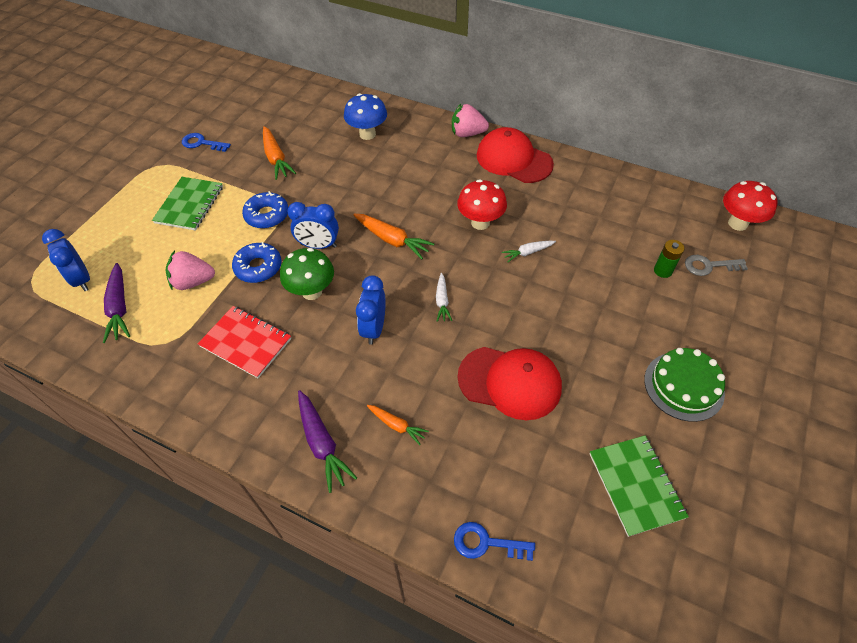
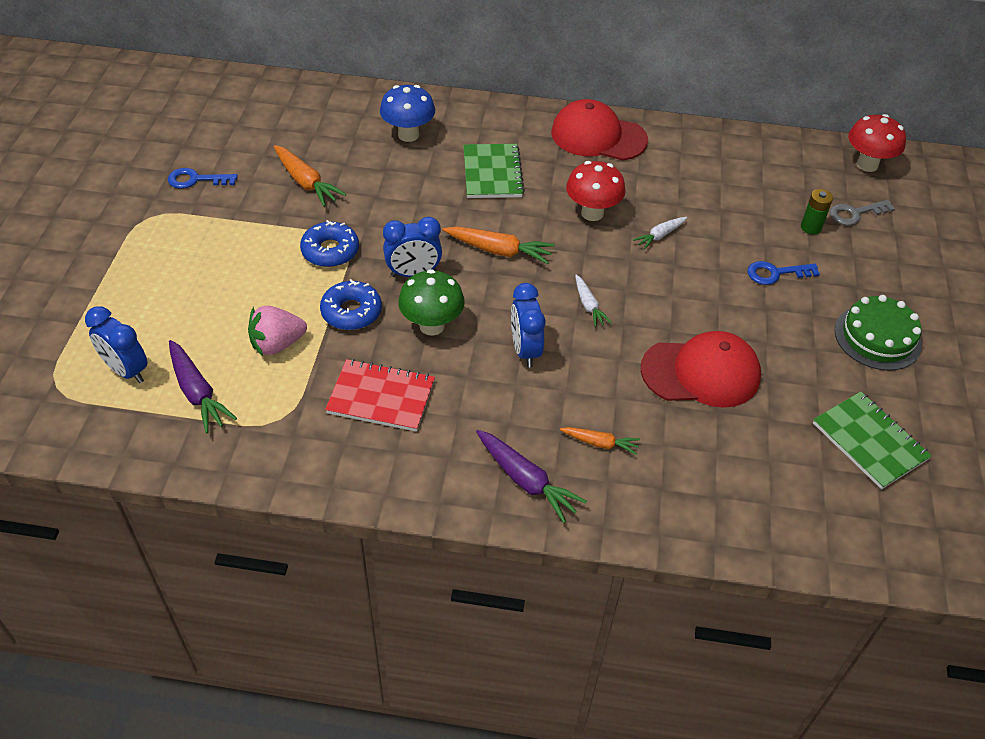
camera: 20 degrees left, 5 degrees down
green notebook [152,177,223,231] -> green notebook moved to [463,144,525,198]
pink strawberry [452,104,489,137] -> none
blue key [454,522,535,561] -> blue key moved to [747,261,820,285]

